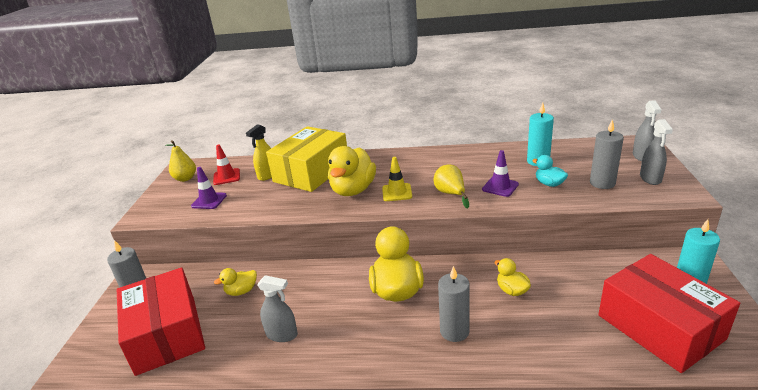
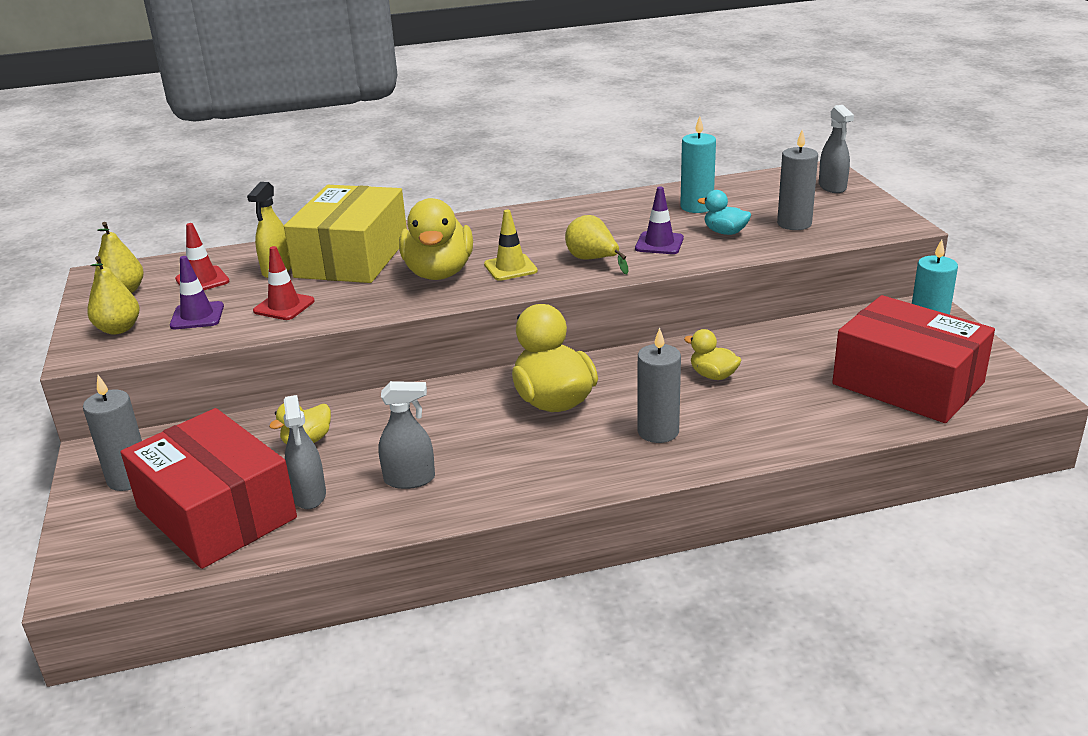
camera: 20 degrees left, 0 degrees up
grey spray bottle [640,119,673,185] -> grey spray bottle moved to [283,395,326,509]
none -> yellow pear [87,256,140,335]
none -> red traffic cone [253,246,315,320]

